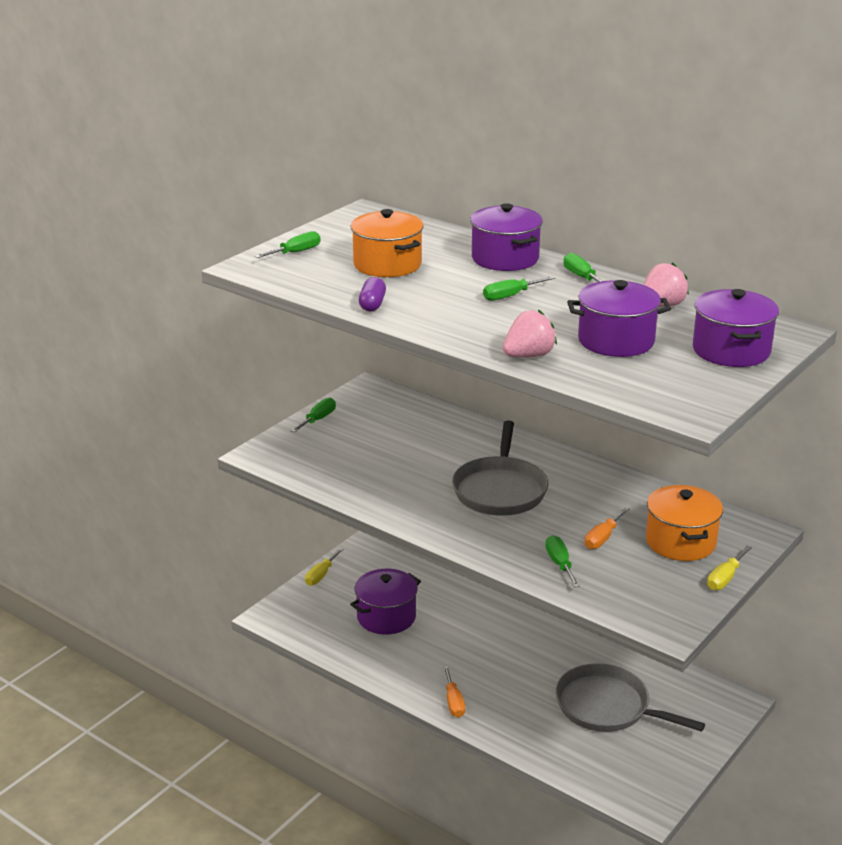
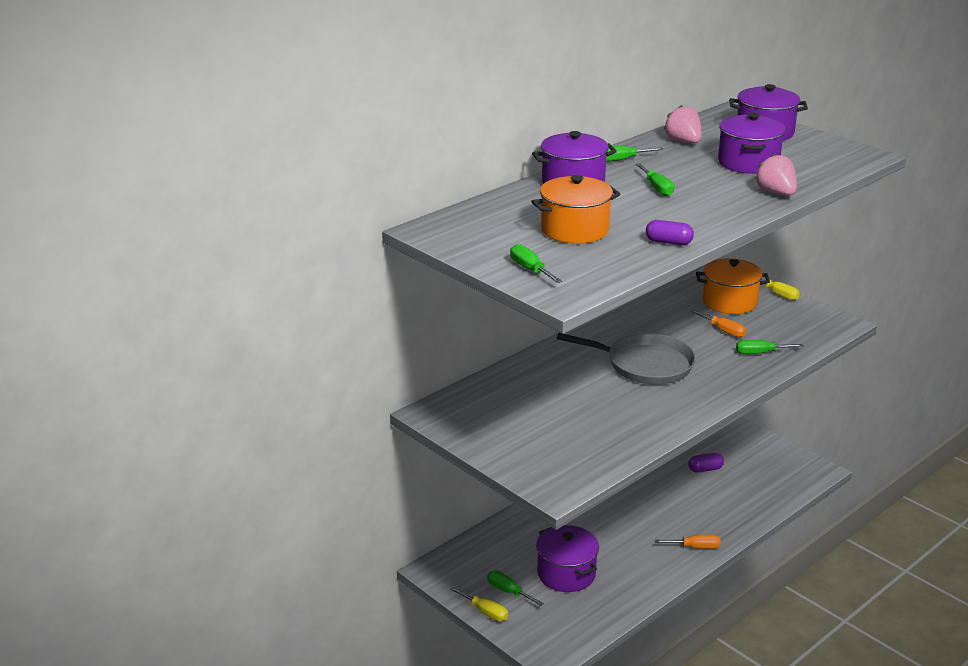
camera: 80 degrees left, 0 degrees up
green screwdriver [291,398,336,433] -> green screwdriver moved to [487,571,544,606]
grey pan [555,663,705,732] -> purple capsule [688,453,724,472]

